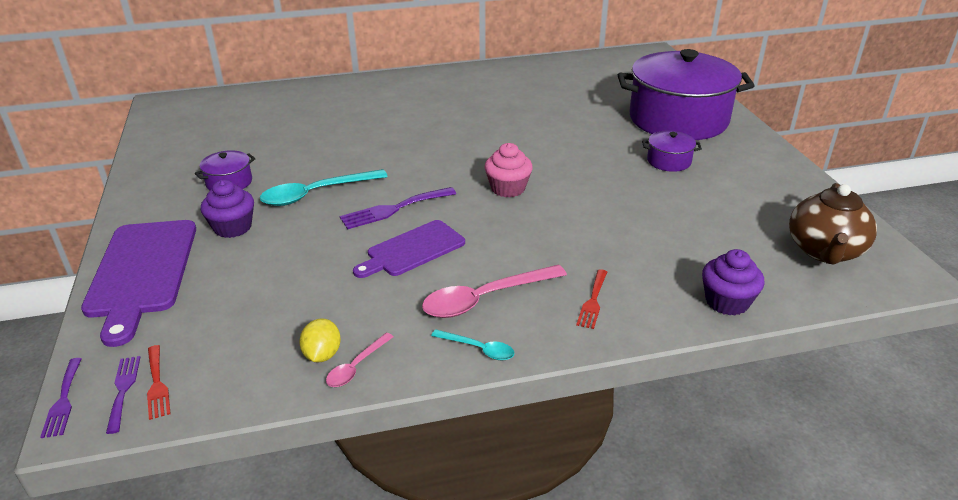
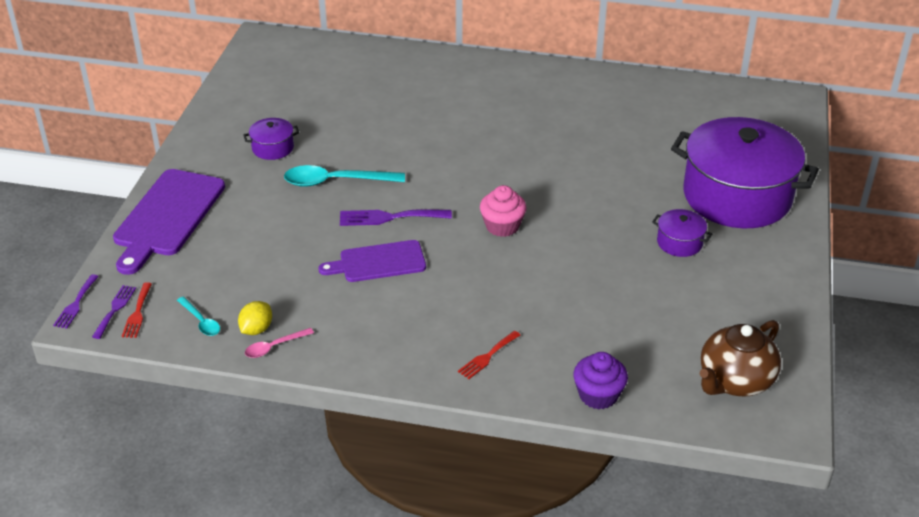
camera: 25 degrees right, 5 degrees up
purple cupcake [201,180,254,238] -> none
pink spoon [422,265,567,318] -> none
turquoise spoon [431,329,515,361] -> turquoise spoon moved to [177,297,220,336]

